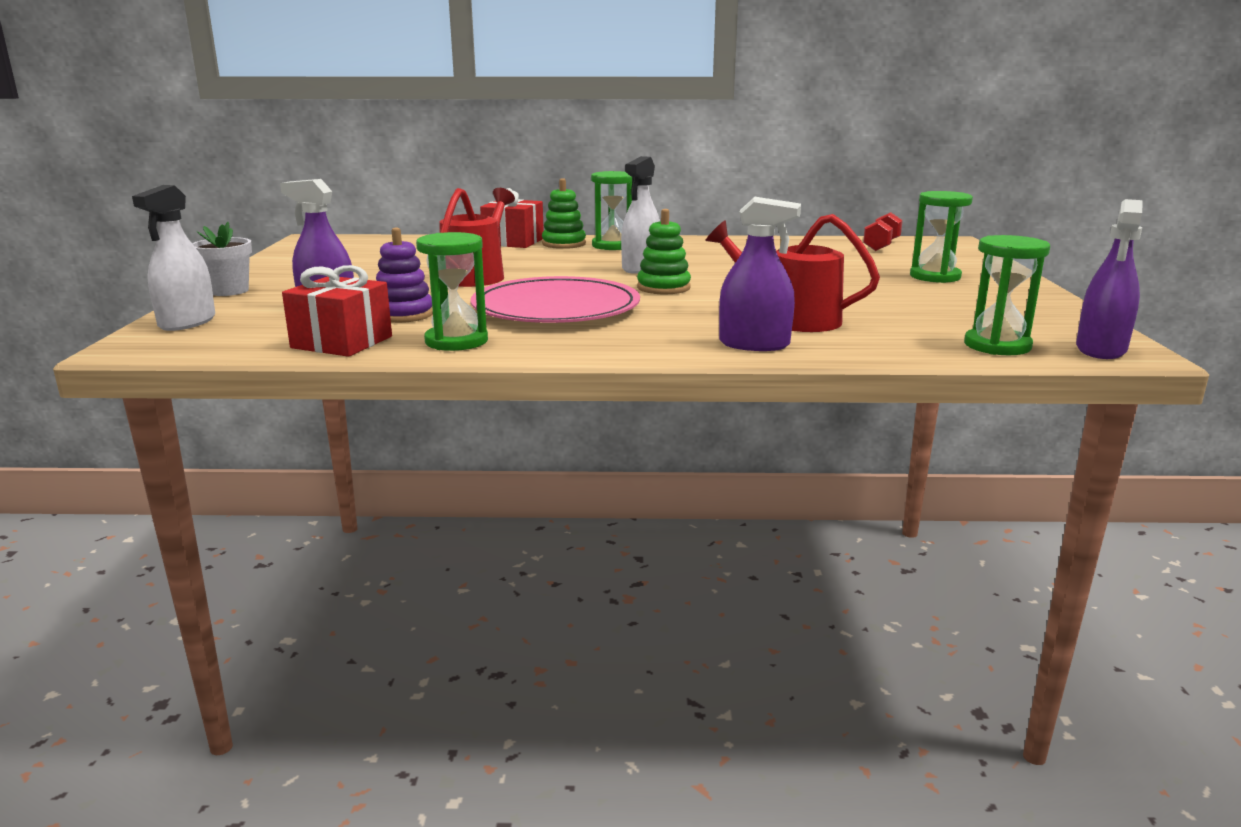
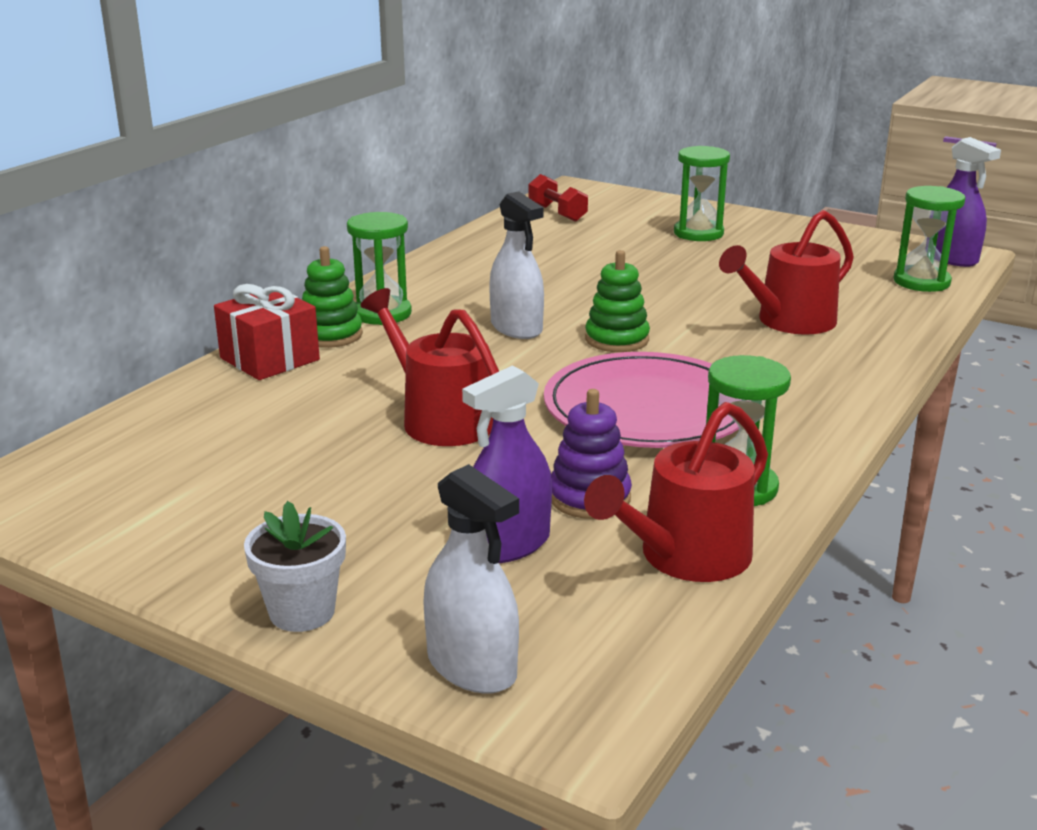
camera: 60 degrees left, 5 degrees up
red gift [282,265,392,357] -> red watering can [584,402,768,582]
purple spray bottle [719,197,801,351] -> none

